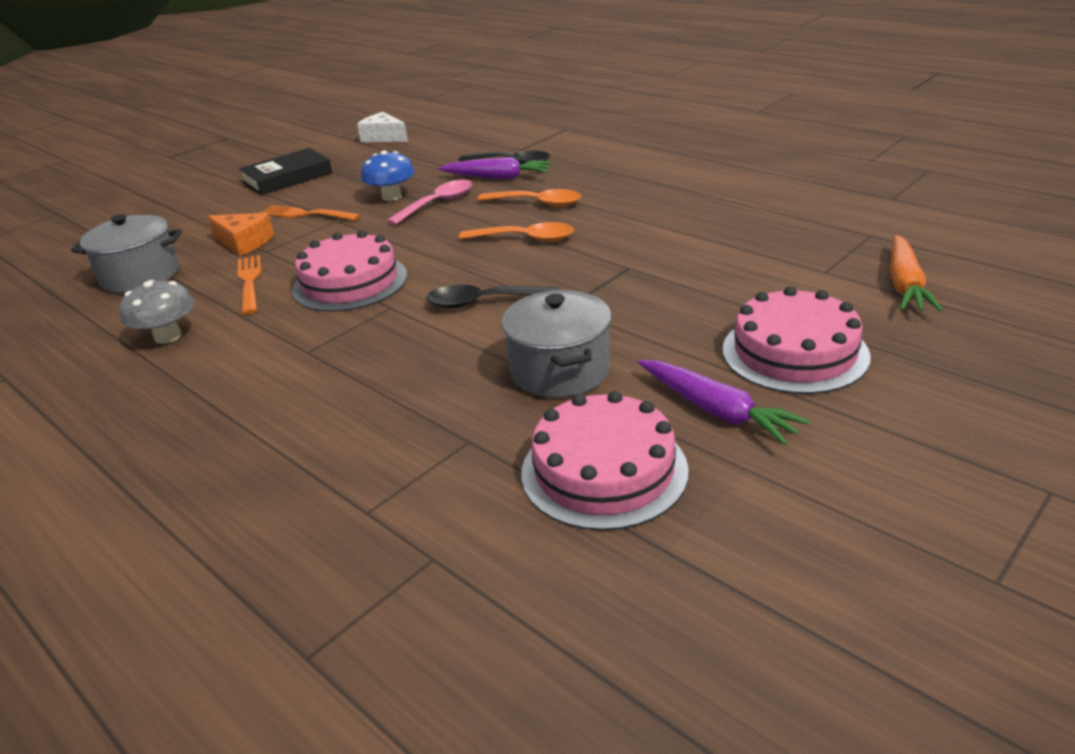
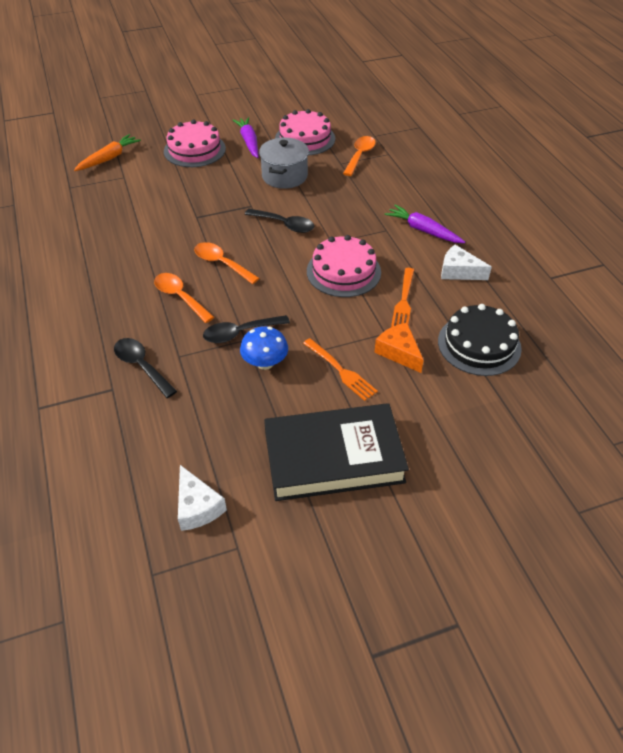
camera: 155 degrees left, 15 degrees up
grey pot [71,214,182,293] -> black cake [438,304,522,376]
grey mushroom [120,280,194,344] -> white cheese [441,245,492,280]
black book [239,148,332,195] -> black book [264,403,409,501], size x1.56
pink spoon [387,179,472,225] -> black spoon [203,315,290,343]
purple carrot [438,157,552,179] -> purple carrot moved to [385,205,465,243]
none -> orange spoon [343,136,376,176]

